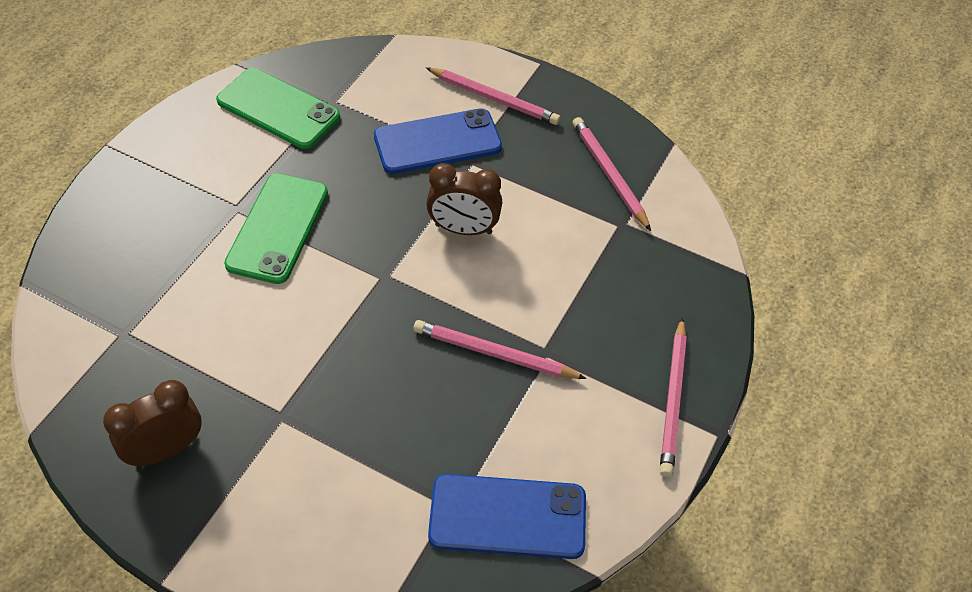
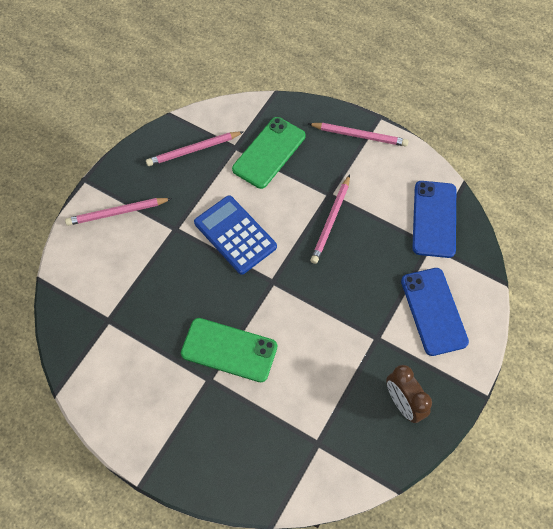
camera: 85 degrees left, 10 degrees up
green phone [216,68,340,149] -> green phone moved to [232,117,306,189]
blue phone [374,108,502,174] -> blue phone moved to [401,268,469,356]
pink pencil [426,68,561,125] -> pink pencil turned 135 degrees counterclockwise [65,198,172,226]
brown clock [426,163,502,235] -> blue calculator [194,195,277,275]

